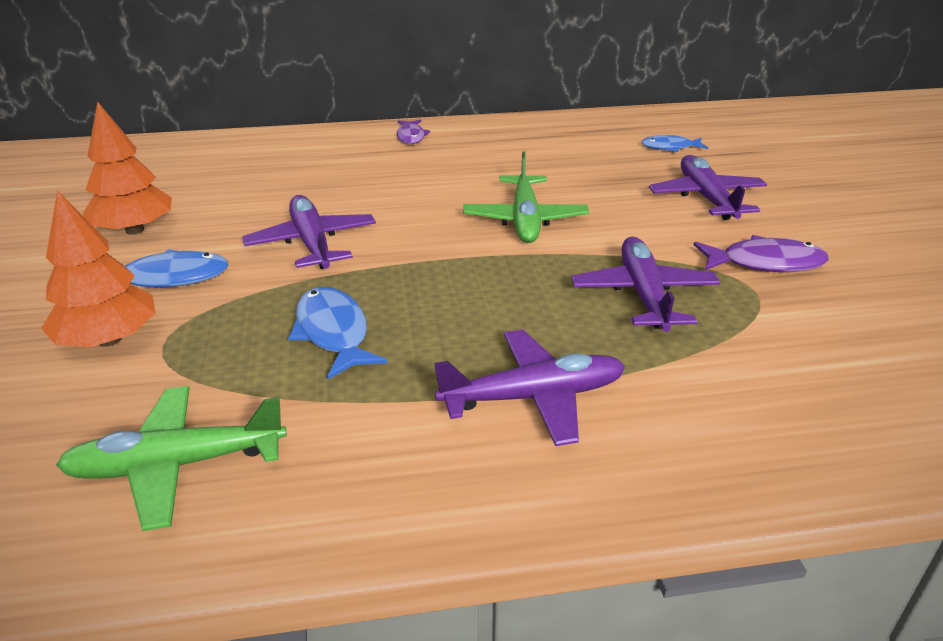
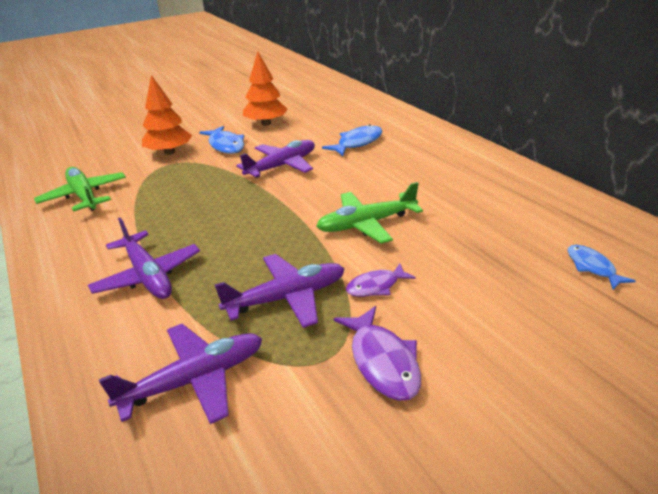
camera: 70 degrees right, 0 degrees up
blue fish [288,287,387,379] -> blue fish moved to [322,124,383,156]
purple fish [397,120,430,144] -> purple fish moved to [346,264,416,297]
purple plane [649,155,767,220] -> purple plane moved to [99,324,262,424]

